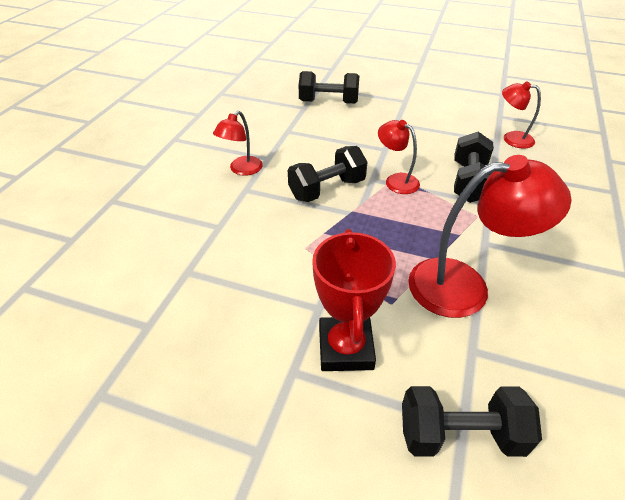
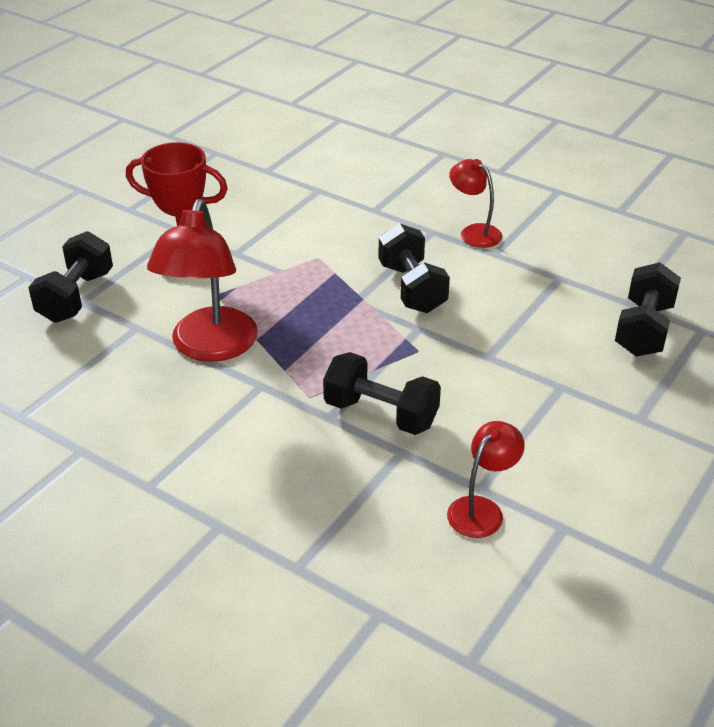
camera: 105 degrees right, 5 degrees down
red lamp [378,120,420,194] -> none

